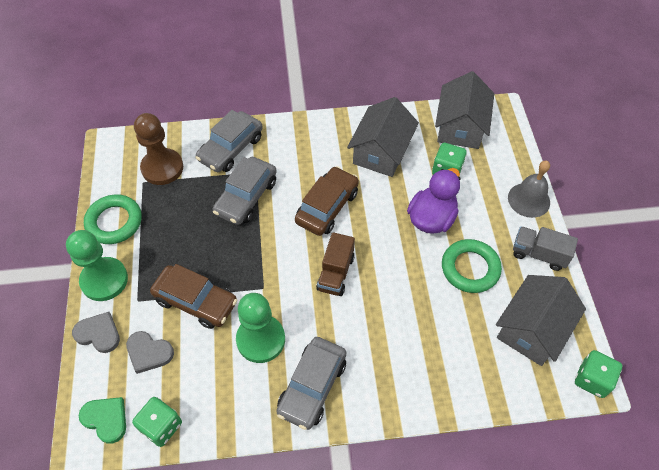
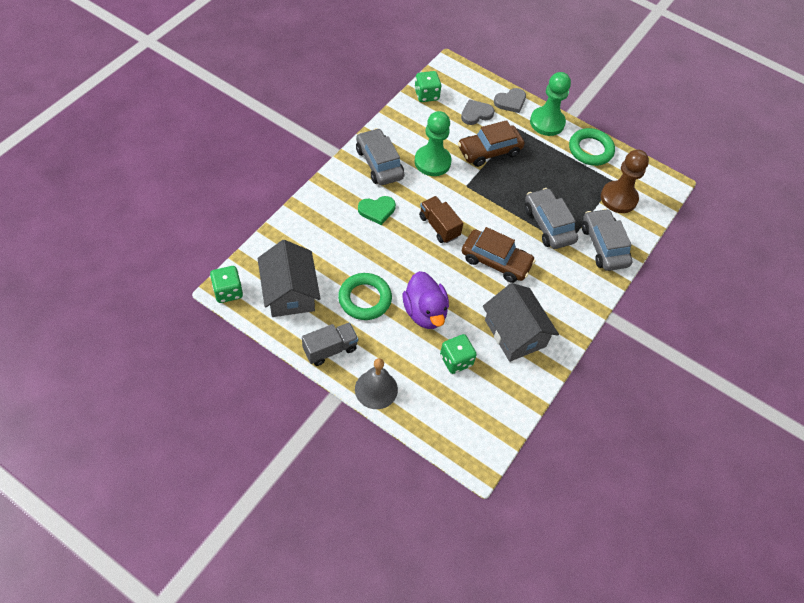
camera: 125 degrees right, 0 degrees up
green heart [79,397,126,444] -> green heart moved to [358,196,396,225]
brown car [295,166,359,236] -> brown car turned 45 degrees counterclockwise [462,227,536,283]
grey house [435,71,494,149] -> none

